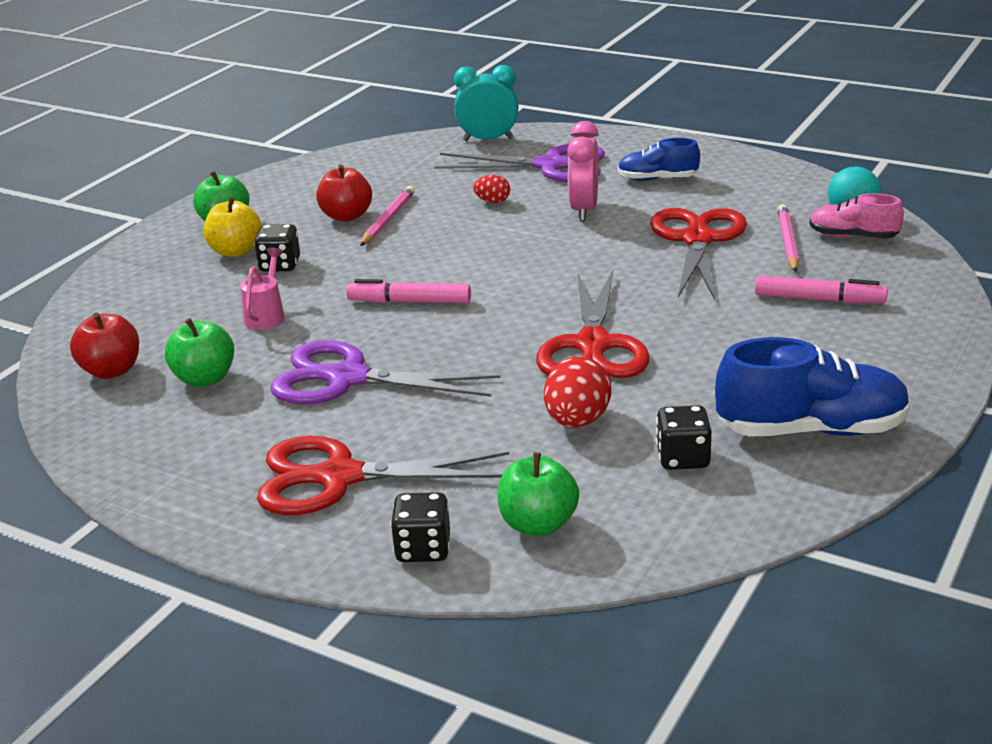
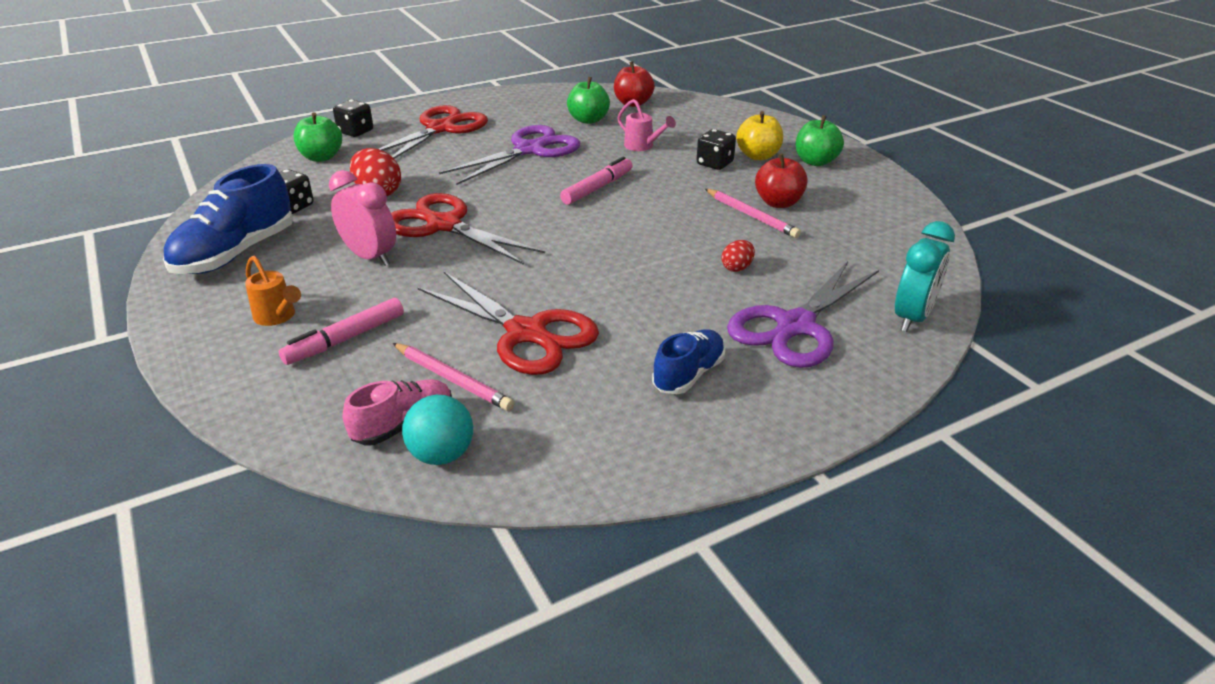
camera: 120 degrees right, 5 degrees up
pink clock [567,121,599,221] -> pink clock moved to [329,170,396,266]
none -> orange watering can [245,256,301,326]

